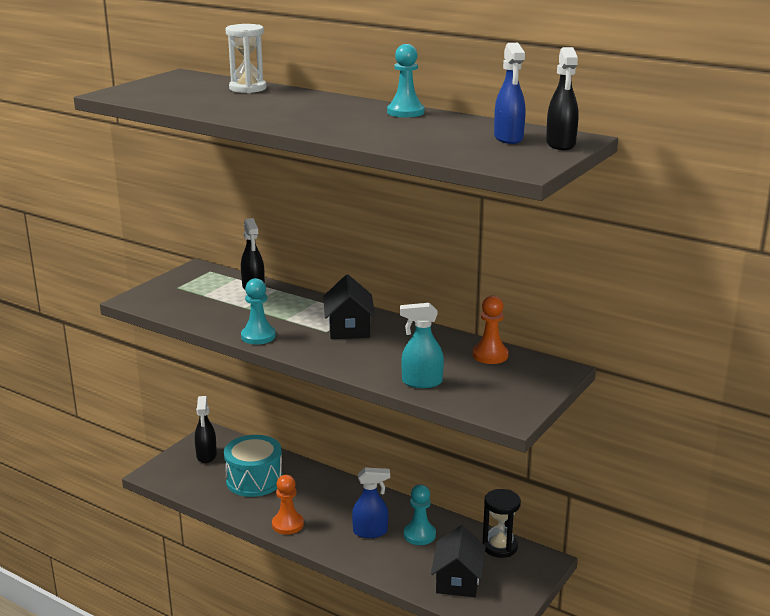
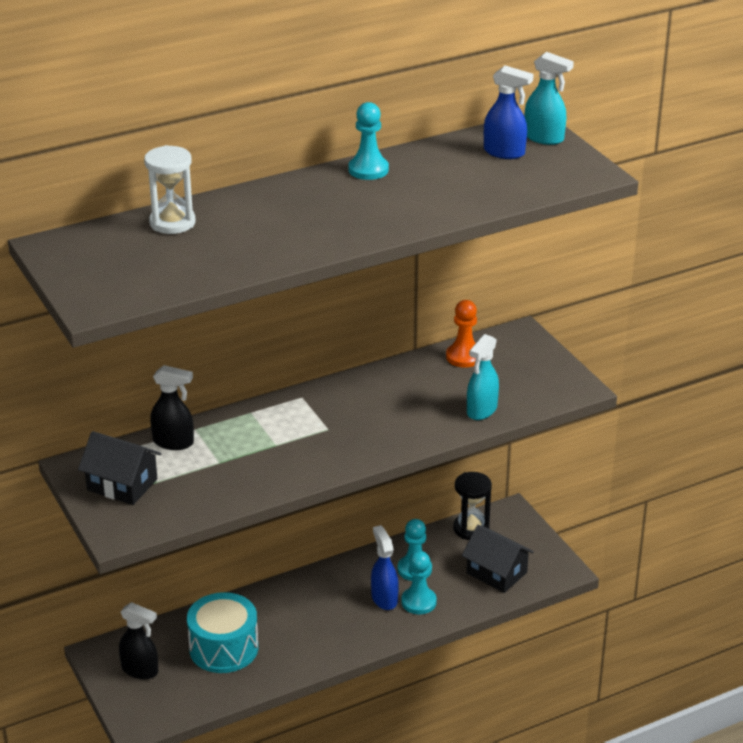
camera: 60 degrees left, 10 degrees up
turquoise pawn [241,278,276,344] -> turquoise pawn moved to [401,551,437,614]
orange pawn [272,475,304,535] -> none
black house [323,274,375,339] -> black house moved to [78,431,161,505]
blue spray bottle [352,467,390,538] -> blue spray bottle turned 45 degrees counterclockwise [371,525,399,610]
black spray bottle [546,47,579,150] -> turquoise spray bottle [524,52,574,145]

